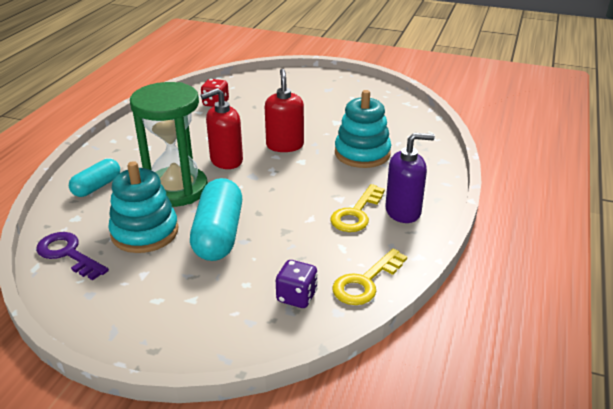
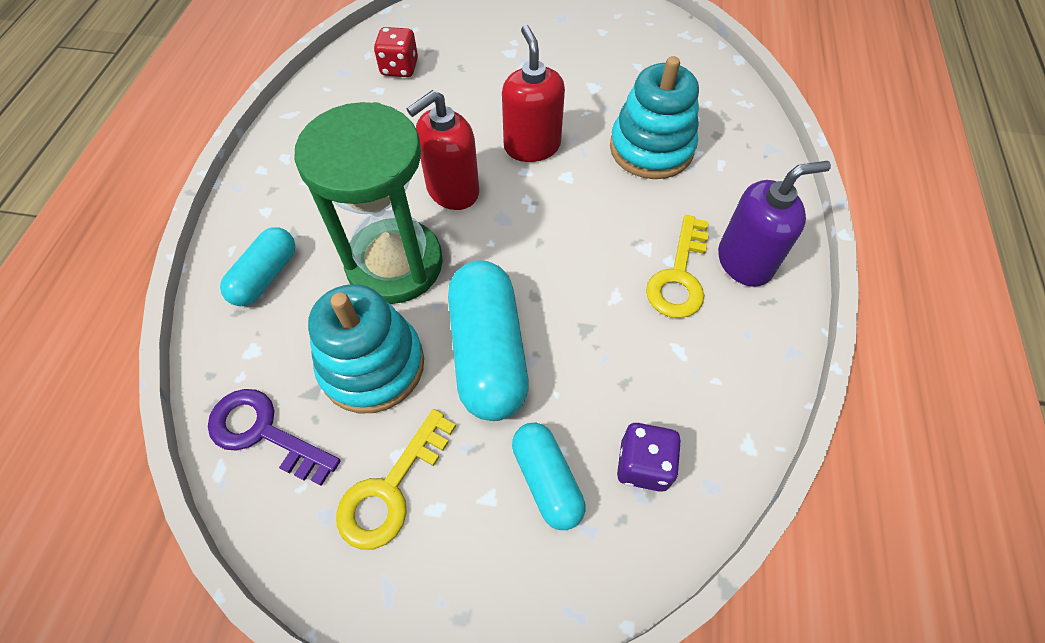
camera: 10 degrees left, 25 degrees up
yellow key [332,249,407,305] -> yellow key moved to [336,409,456,550]
none -> turquoise capsule [512,423,585,530]

